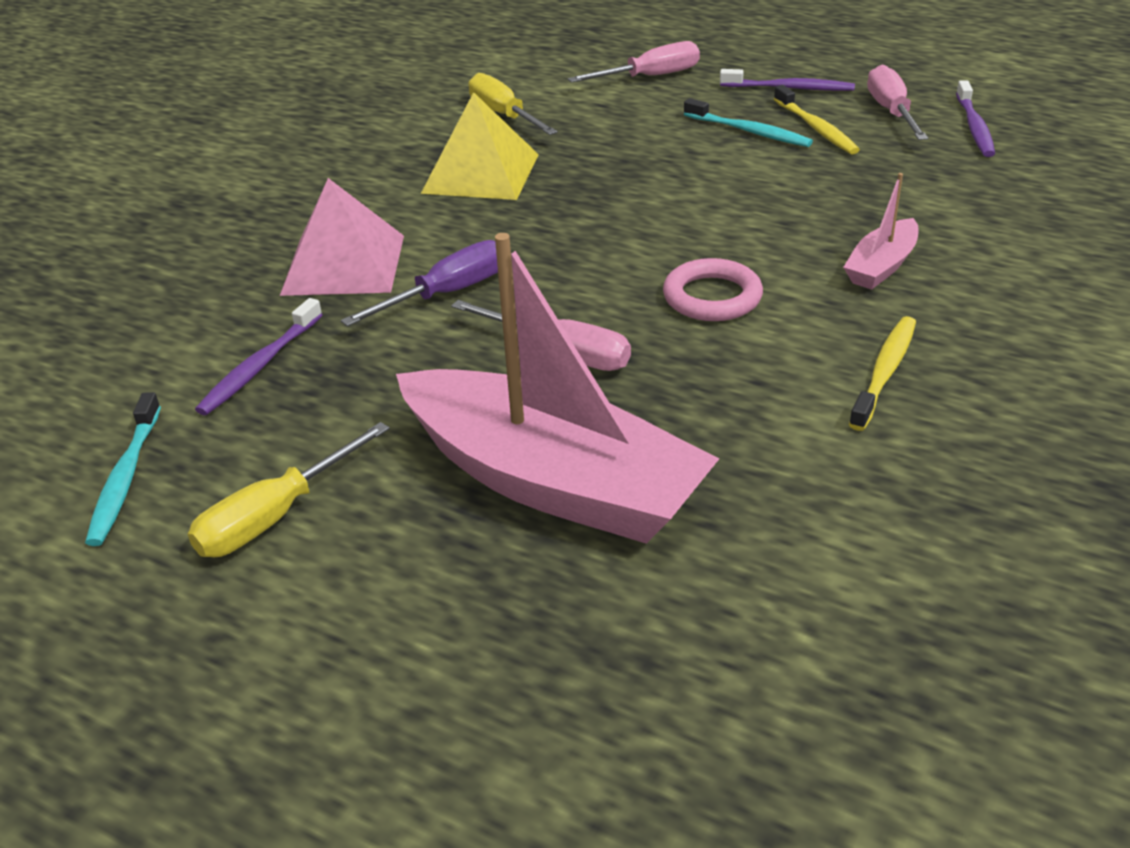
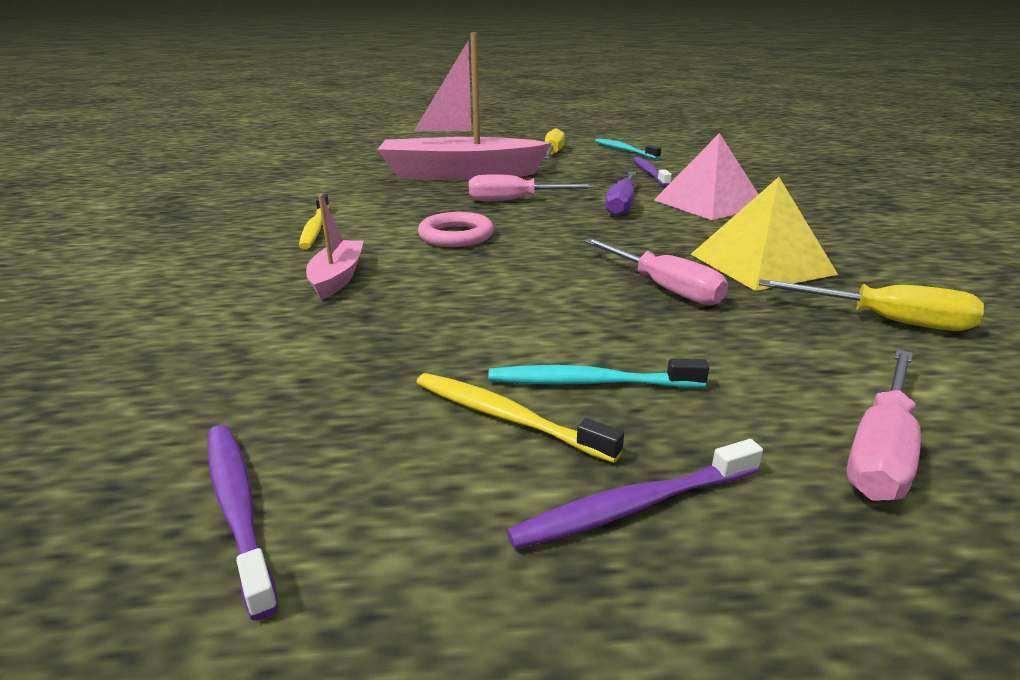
camera: 145 degrees right, 10 degrees down
pink screwdriver [867,64,928,140] -> pink screwdriver moved to [584,238,728,305]

